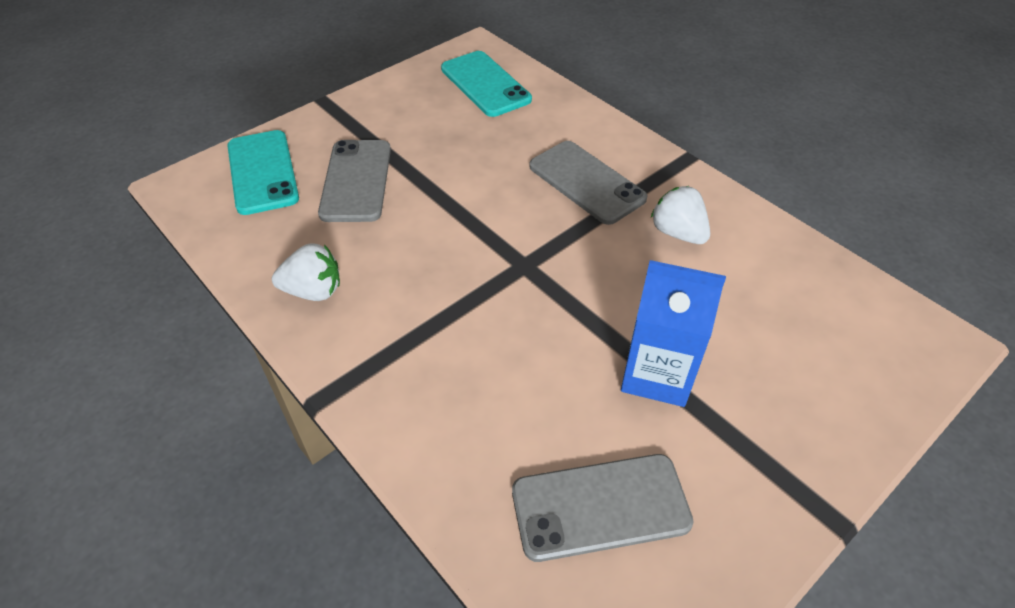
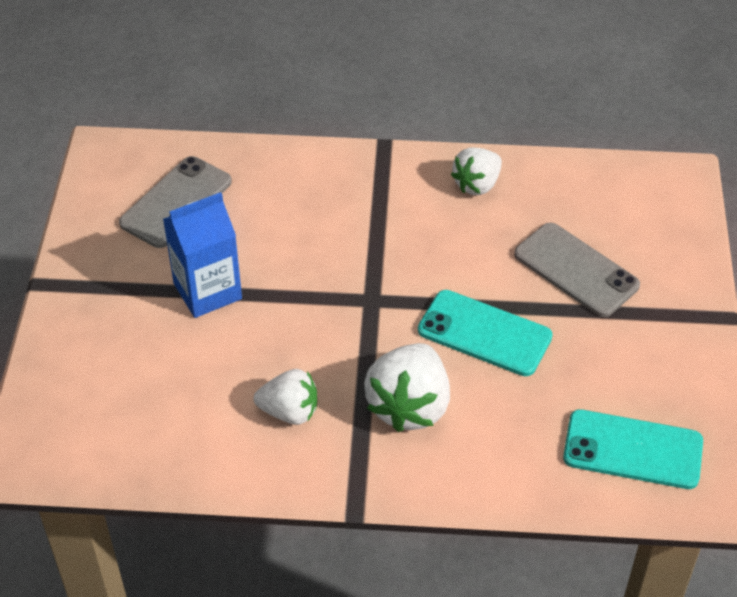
camera: 135 degrees right, 0 degrees up
turquoise phone [227,130,299,215] -> turquoise phone moved to [418,290,553,376]
grey phone [529,141,648,225] -> white strawberry [364,343,450,432]

